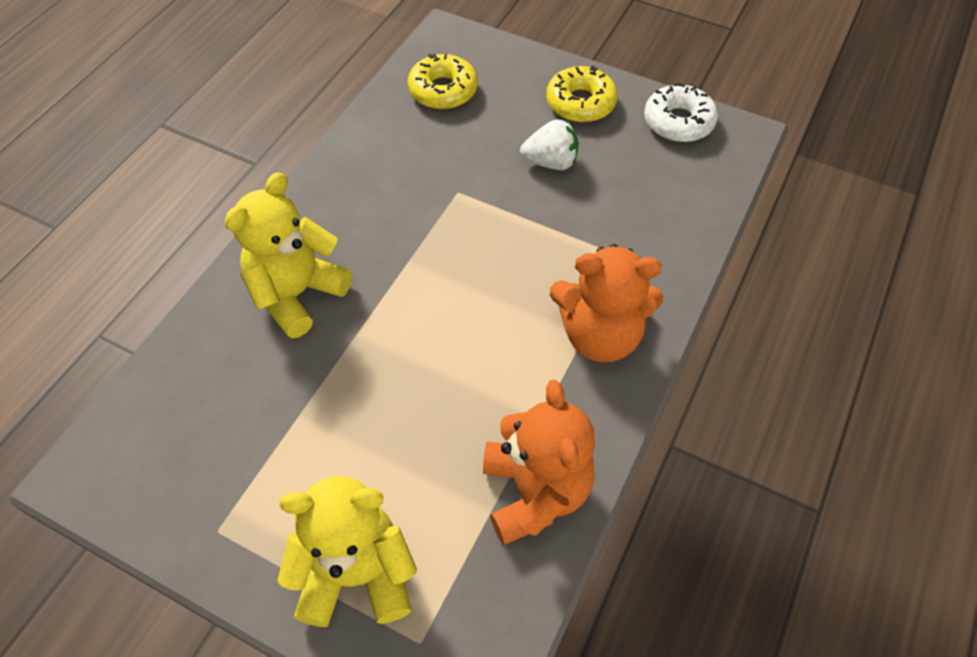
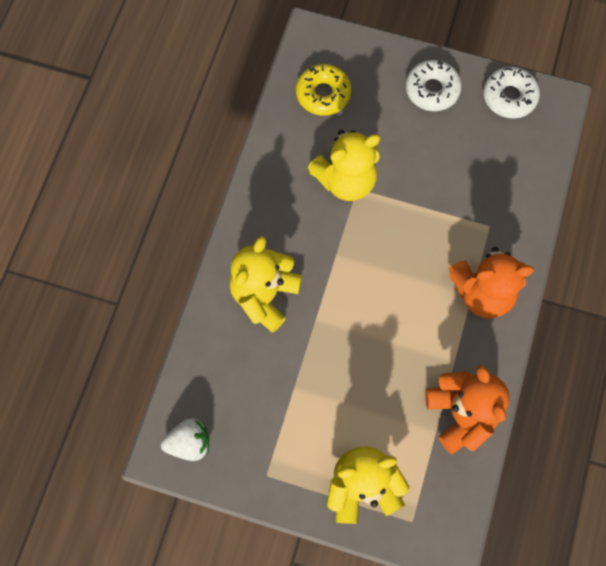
camera: 10 degrees left, 15 degrees up
white strawberry [520,119,579,170] -> white strawberry moved to [161,418,209,461]
yellow donut [546,66,618,122] -> white donut [406,60,462,111]
none -> yellow teddy bear [308,130,380,201]

